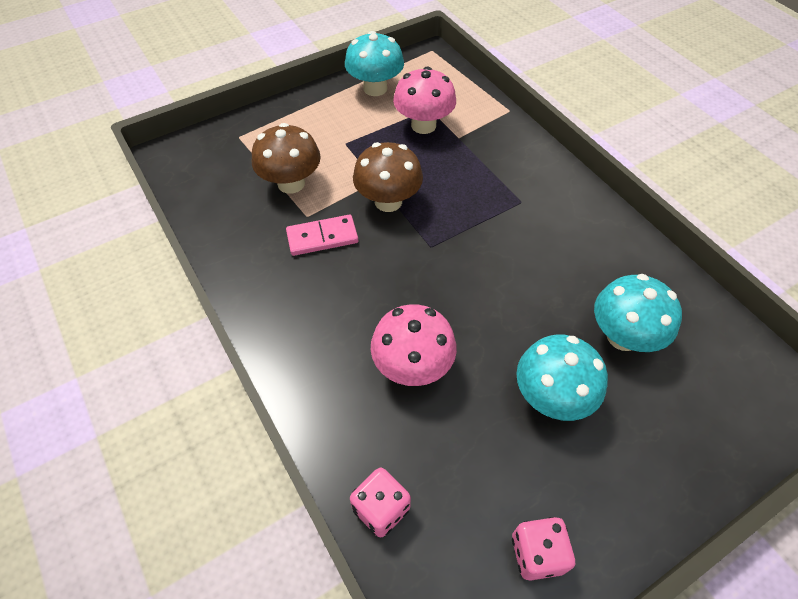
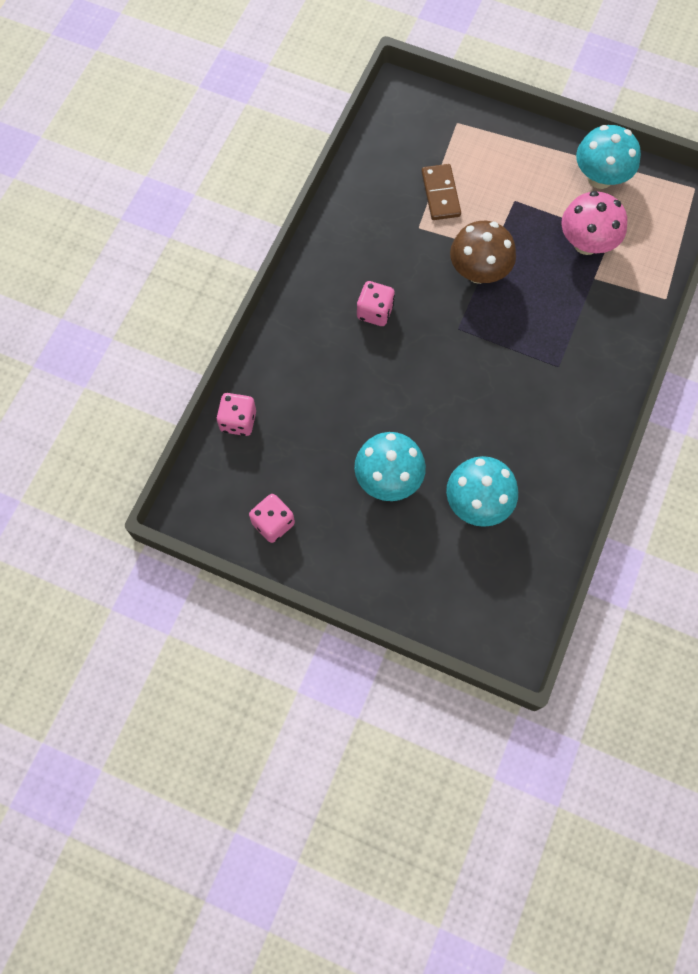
camera: 55 degrees right, 15 degrees up
brown mushroom [252,123,321,194] -> brown domino [422,164,461,220]
pink domino [286,215,358,256] -> none
pink mushroom [371,304,457,386] -> none
none -> pink dice [357,281,395,326]

